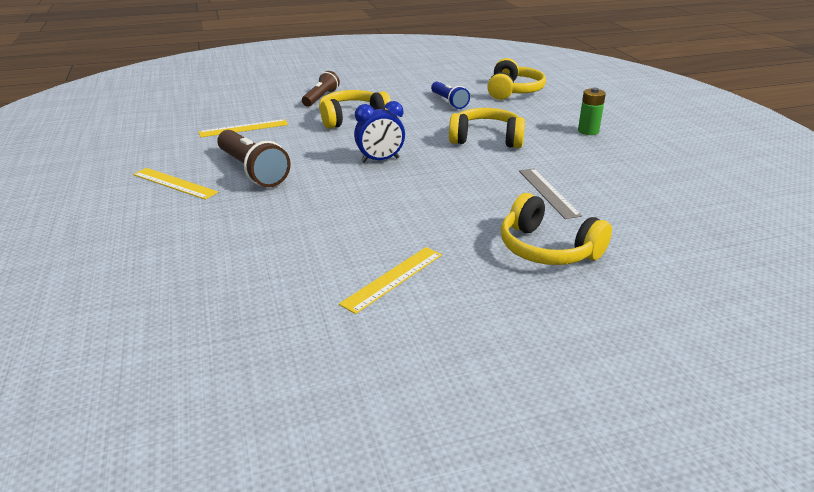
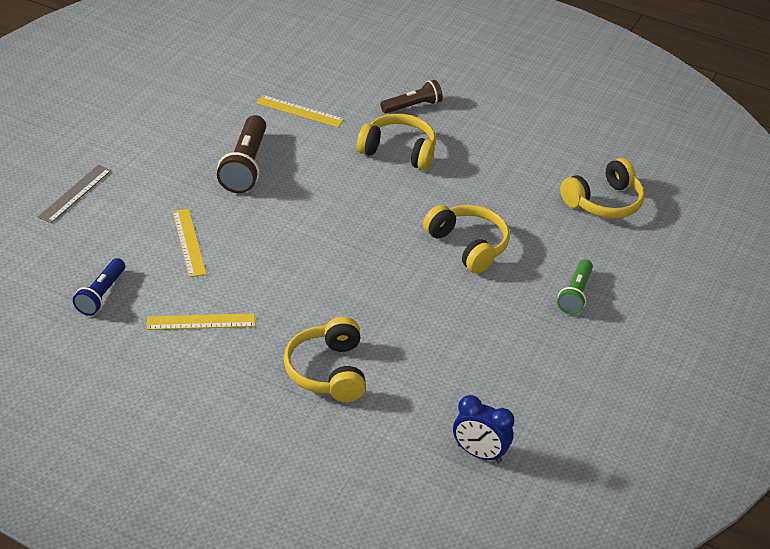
camera: 40 degrees right, 10 degrees up
yellow ruler [133,168,218,200] -> yellow ruler moved to [173,209,207,277]
blue clock [354,101,405,163] -> blue clock moved to [453,395,514,463]
blue flashlight [431,82,470,109] -> blue flashlight moved to [73,258,125,316]
grey ruler [519,168,582,219] -> grey ruler moved to [38,165,111,223]
green battery [578,88,606,135] -> green flashlight [557,259,593,315]

